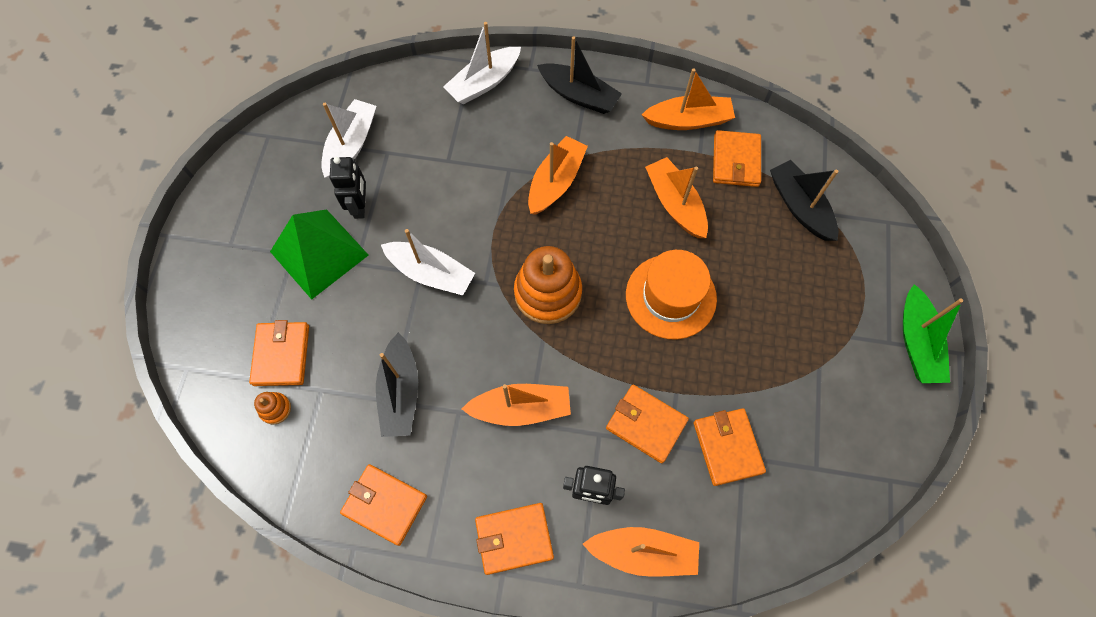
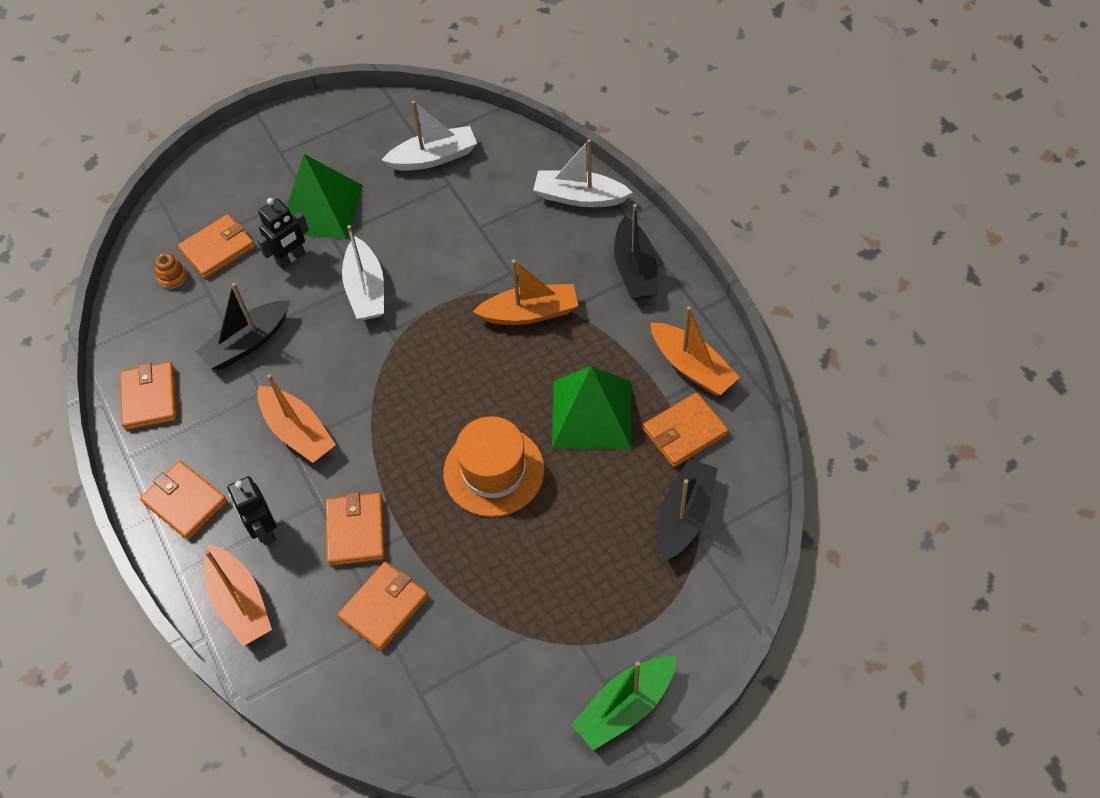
camera: 55 degrees right, 10 degrees down
black robot [330,157,366,219] -> black robot moved to [257,198,309,269]
orange stacking toy [514,246,582,324] -> none
orange boat [645,157,708,238] -> green pyramid [552,366,632,449]

